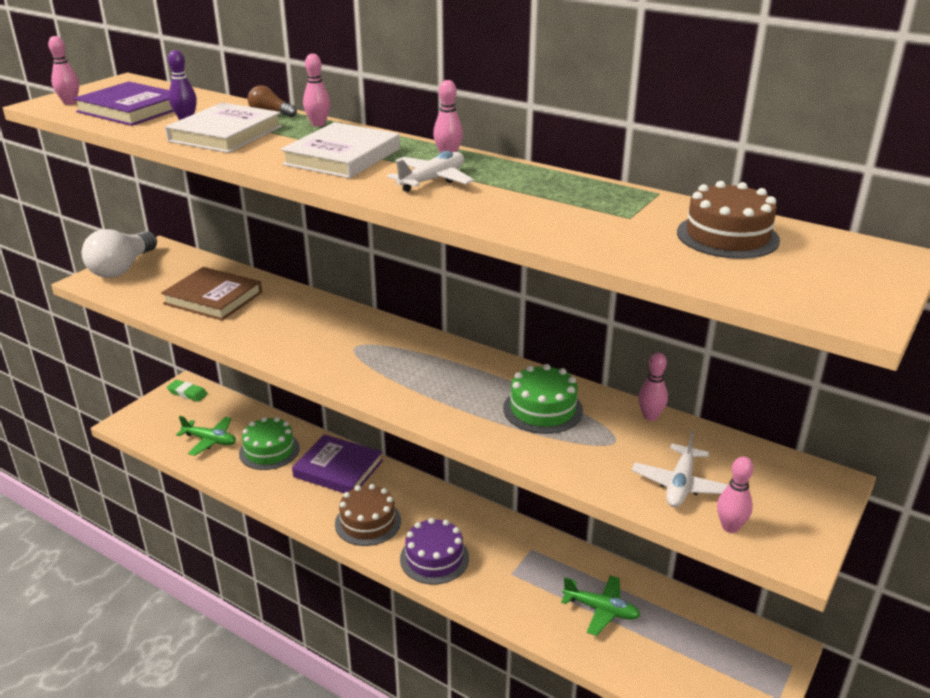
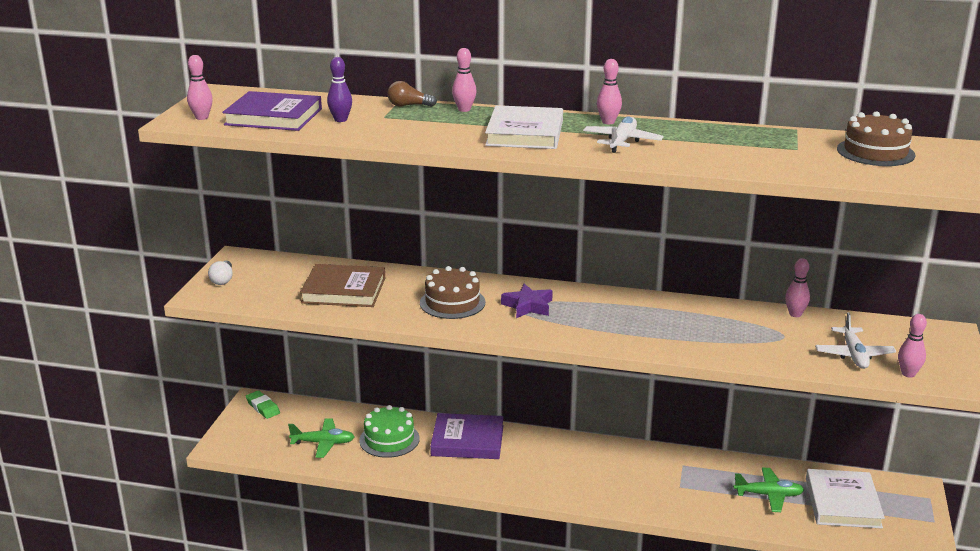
camera: 20 degrees left, 5 degrees down
white light bulb [82,229,157,278] -> white light bulb [208,261,233,285], size x0.49
white book [165,102,282,153] -> white book moved to [806,469,885,529]
green eraser [167,380,208,402] -> green eraser turned 45 degrees clockwise [246,390,280,419]
brown cake [335,484,401,546] -> brown cake moved to [420,266,485,319]
purple cake [400,518,469,584] -> none
green cake [503,364,583,434] -> none
none -> purple star [501,284,553,318]

